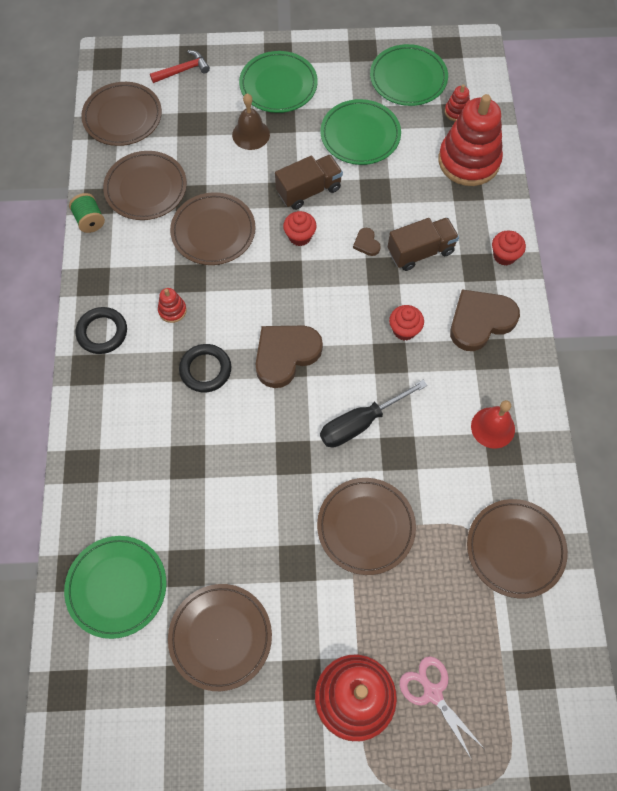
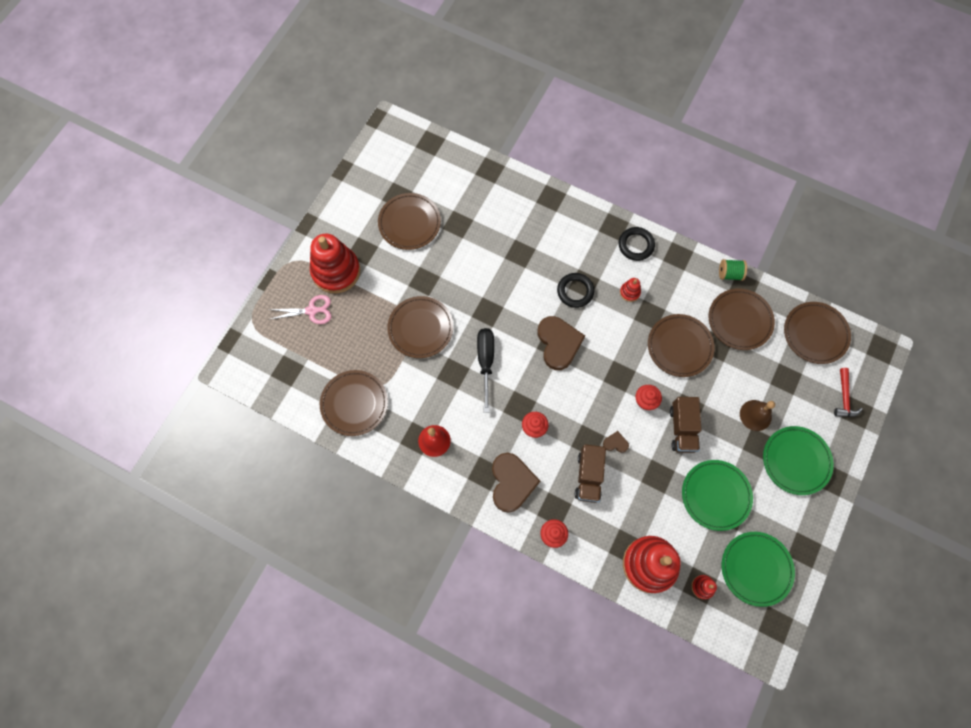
camera: 120 degrees right, 5 degrees up
green plate [64,536,166,639] -> none

